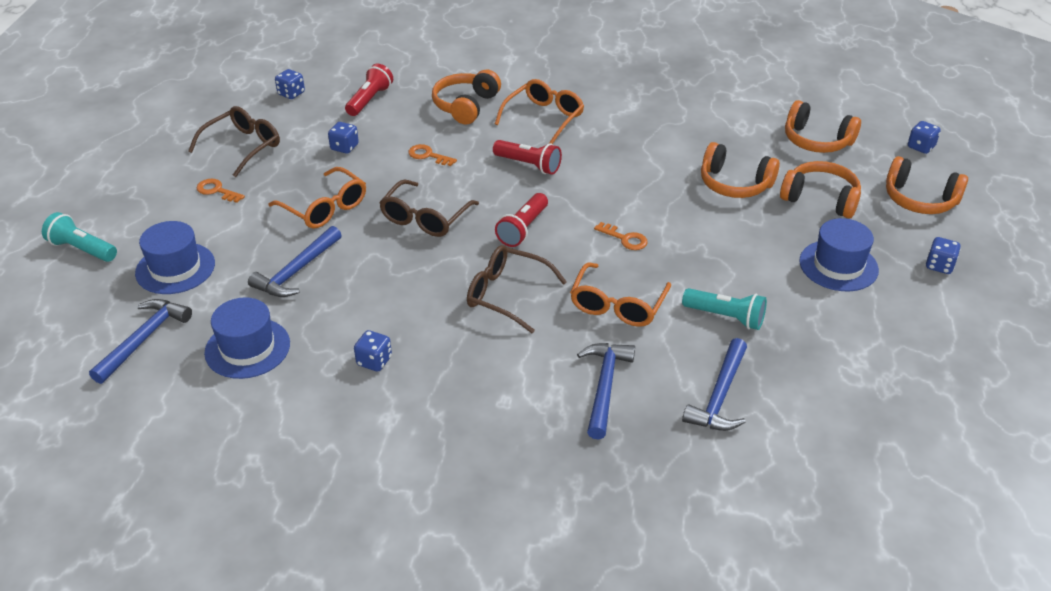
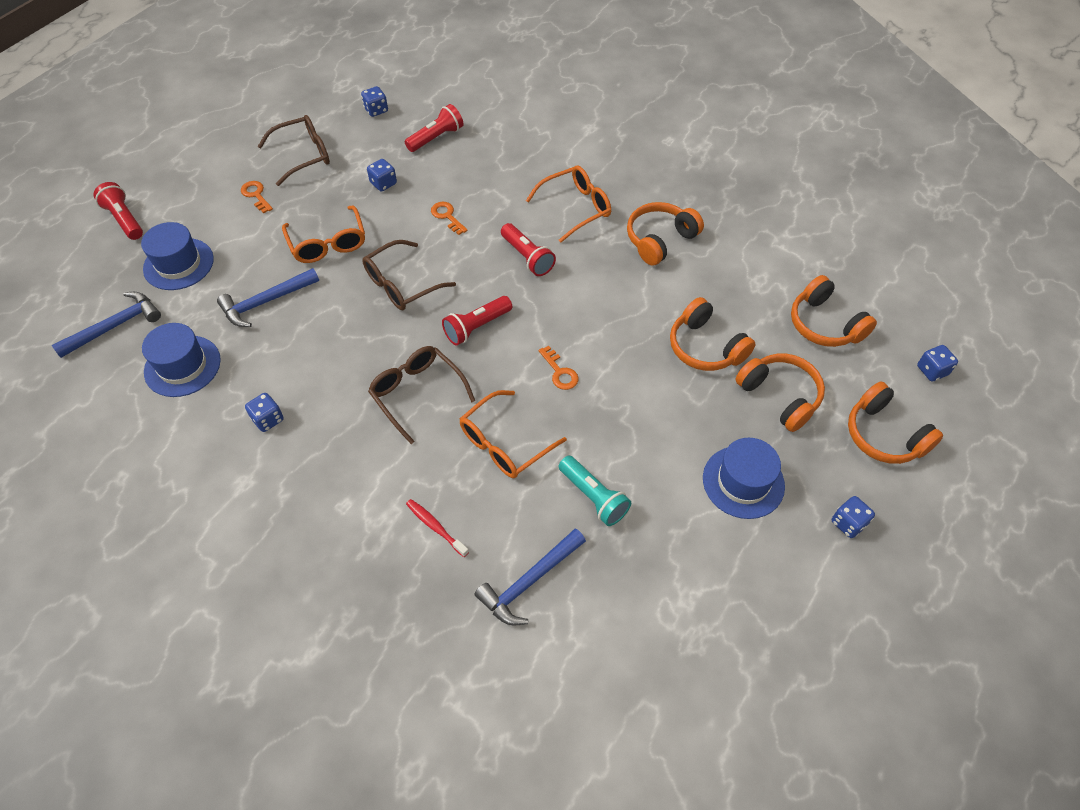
camera: 25 degrees right, 15 degrees up
turquoise flashlight [42,212,117,262] -> red flashlight [93,182,143,240]
orange headphones [432,69,501,124] -> orange headphones moved to [627,202,704,265]
blue hammer [577,343,635,439] -> red toothbrush [406,499,469,557]

